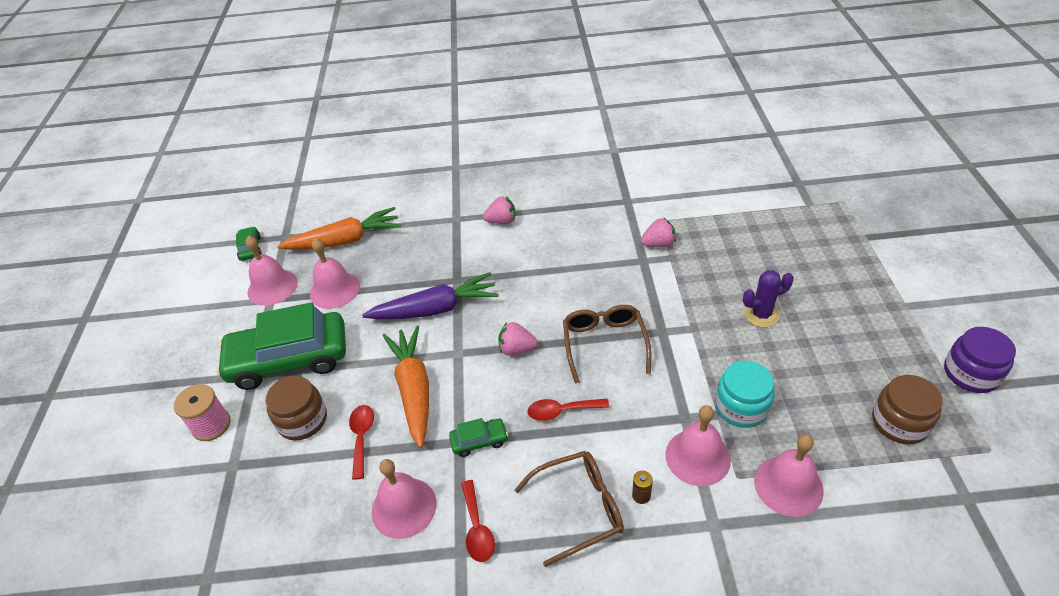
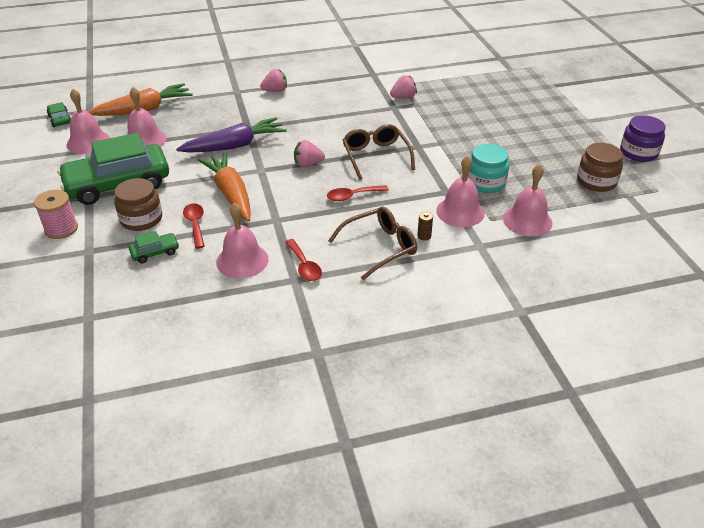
camera: 15 degrees left, 5 degrees down
green car [449,418,508,457] -> green car moved to [129,231,179,263]
purple cactus [743,270,794,327] -> none

